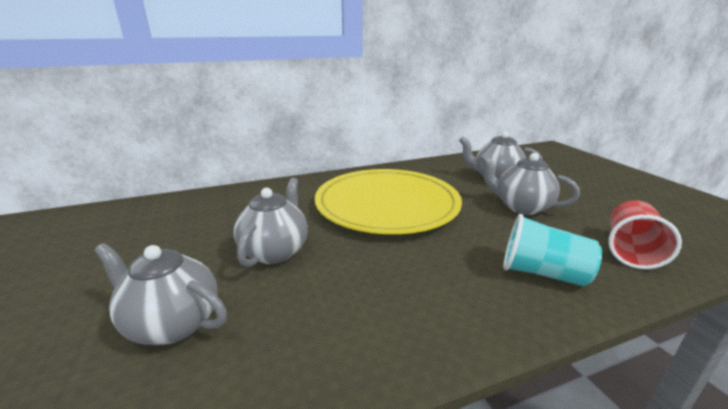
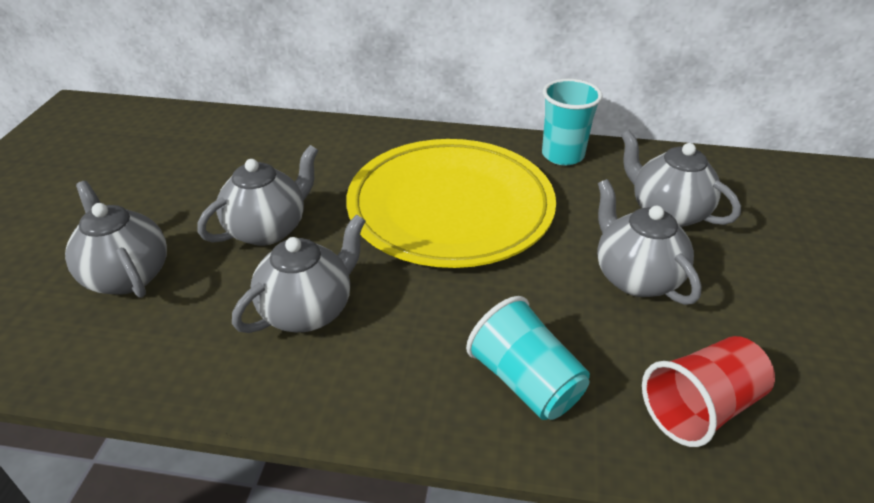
camera: 30 degrees right, 15 degrees up
none -> grey teapot [232,214,366,333]
none -> turquoise cup [542,79,603,166]

